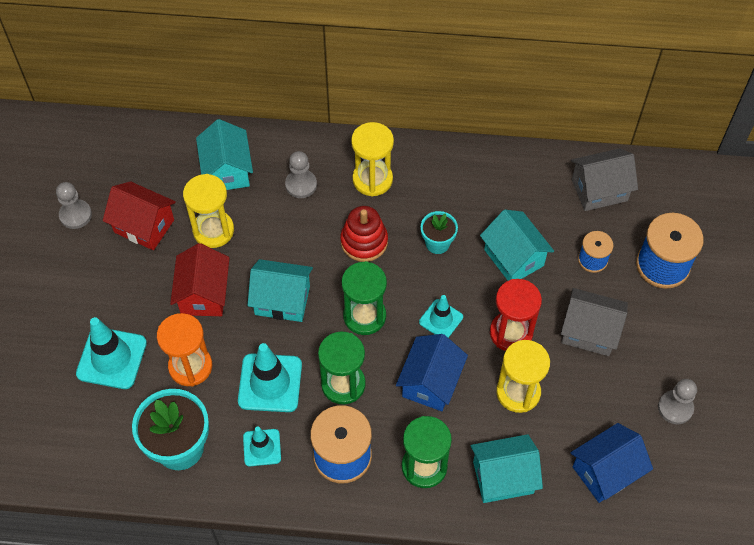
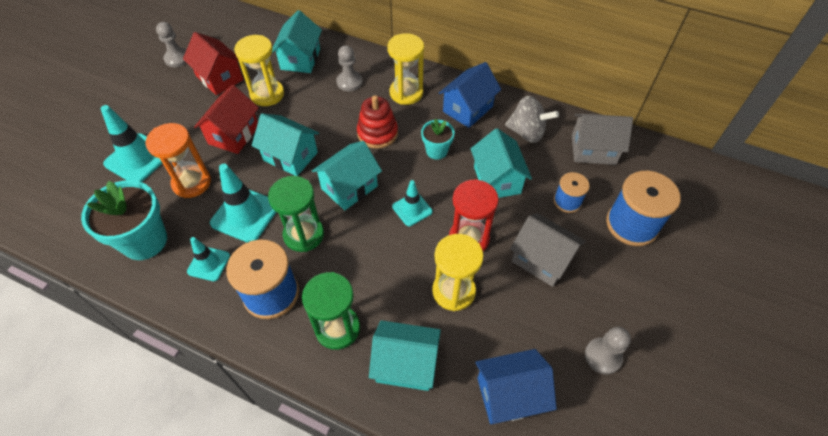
camera: 20 degrees right, 5 degrees down
green hourglass [341,261,387,335] -> turquoise house [312,141,382,210]
blue house [396,334,468,411] -> blue house moved to [439,62,501,128]
none -> grey spinning top [505,96,559,143]

